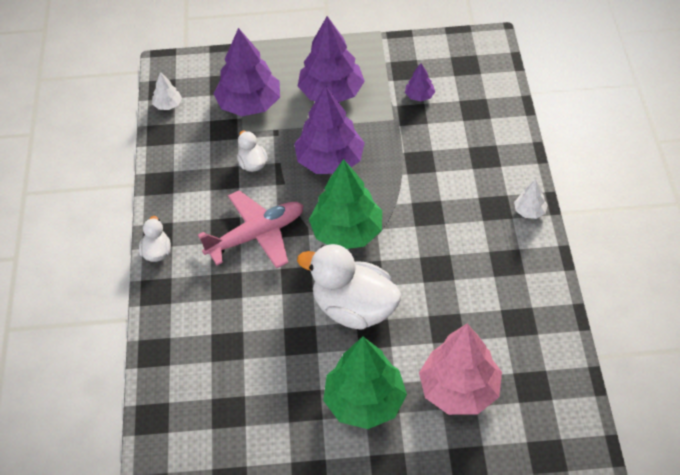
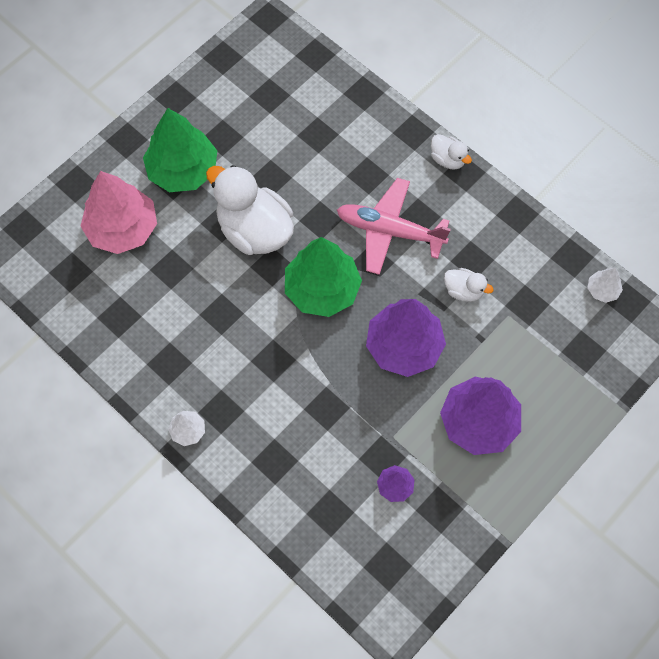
camera: 135 degrees right, 15 degrees up
pink plane [198,190,304,269] -> pink plane turned 90 degrees clockwise [337,178,451,275]
purple tree [213,28,280,116] -> none
white duck [297,244,402,330] -> white duck turned 120 degrees counterclockwise [206,165,294,255]

